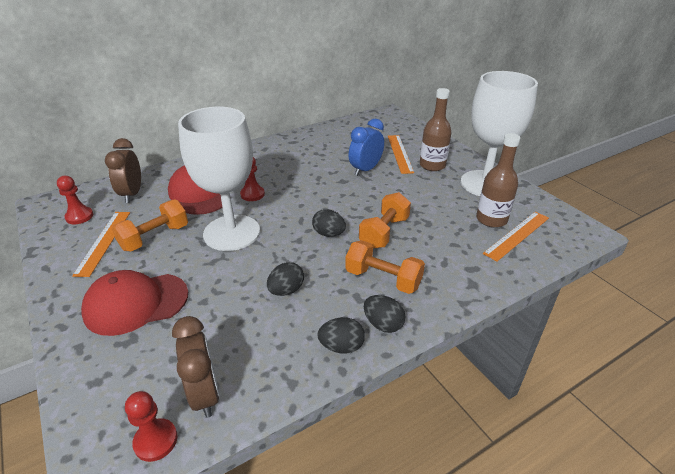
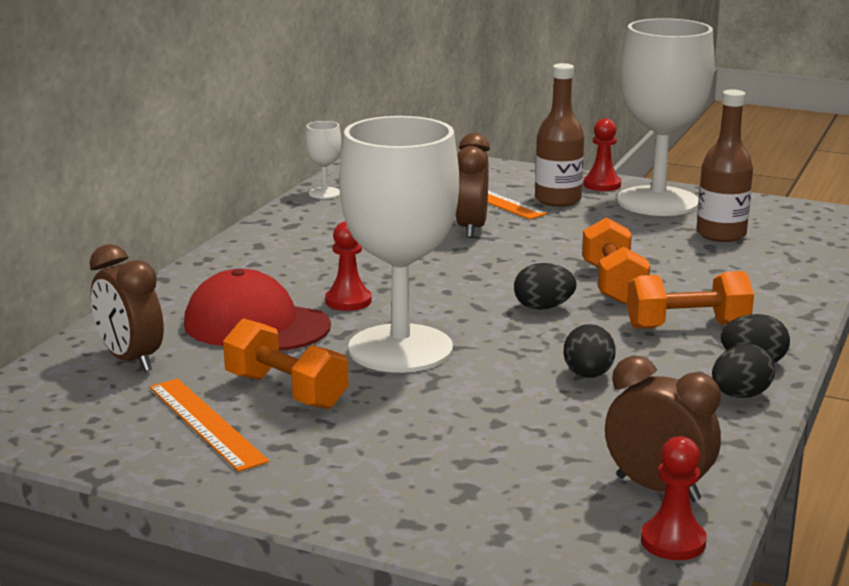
camera: 35 degrees left, 15 degrees down
red pawn [57,176,93,224] -> red pawn moved to [583,118,621,191]
red cap [81,270,188,336] -> none
orange dumbbell [112,199,188,251] -> orange dumbbell turned 60 degrees counterclockwise [223,318,349,409]
blue clock [349,119,384,176] -> brown clock [455,133,490,238]
orange ruler [483,212,549,262] -> none
none -> white goblet [305,121,341,199]

